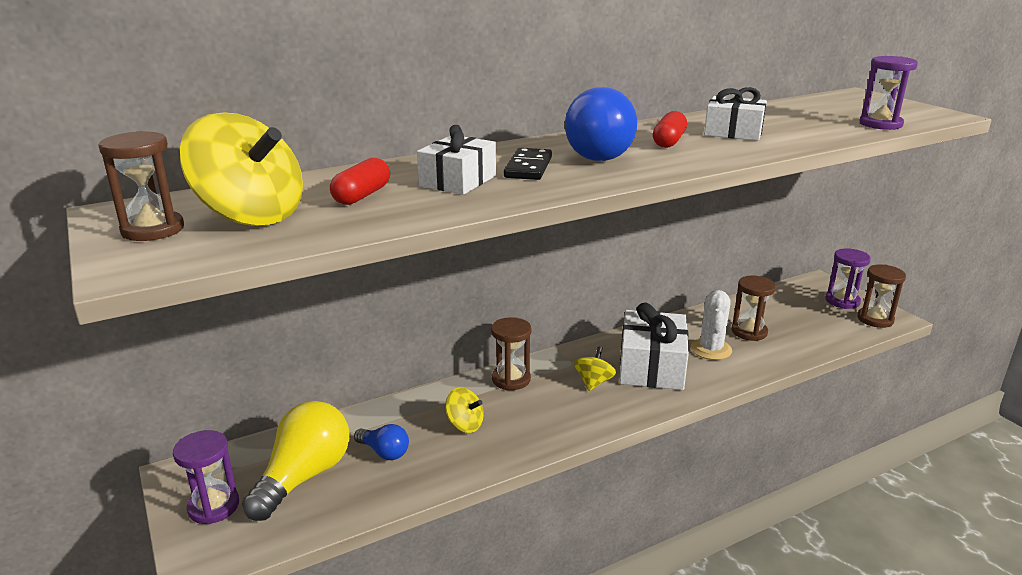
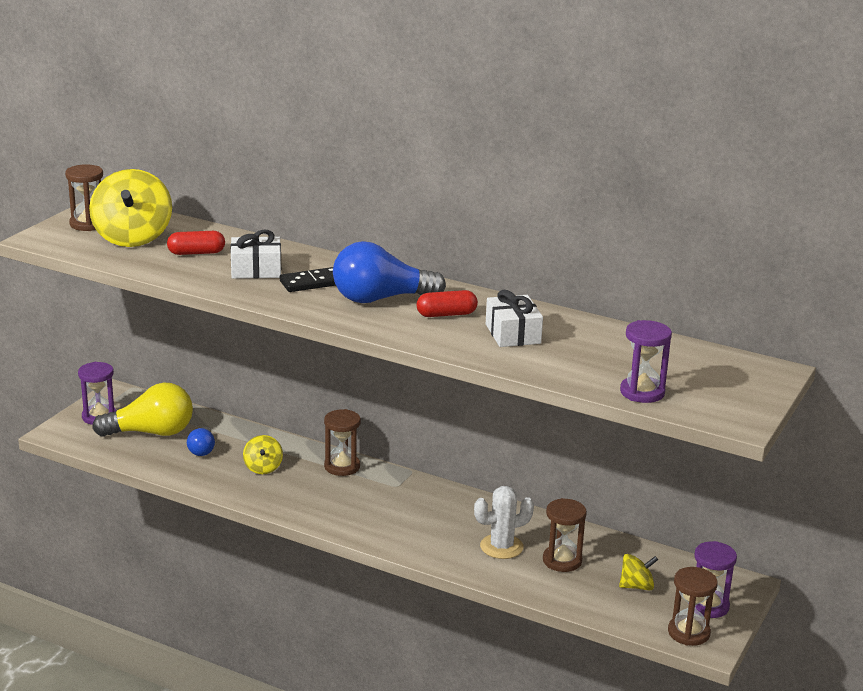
camera: 55 degrees right, 0 degrees up
yellow spinning top [574,347,616,391] -> yellow spinning top moved to [619,554,658,591]
white gift [619,302,689,390] -> none

